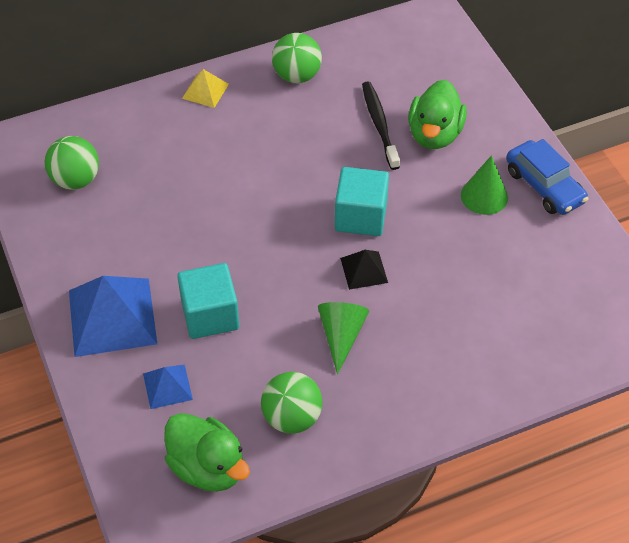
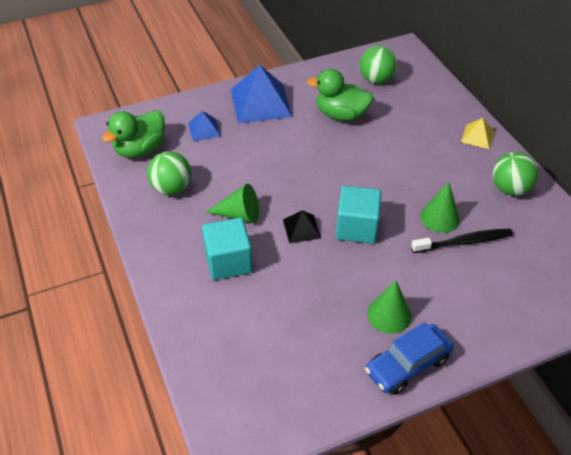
camera: 90 degrees right, 5 degrees down
turquoise cube [177,263,239,339] -> turquoise cube moved to [202,218,253,280]
green duck [408,80,467,149] -> green duck moved to [307,69,374,121]
none -> green cone [420,182,460,233]

